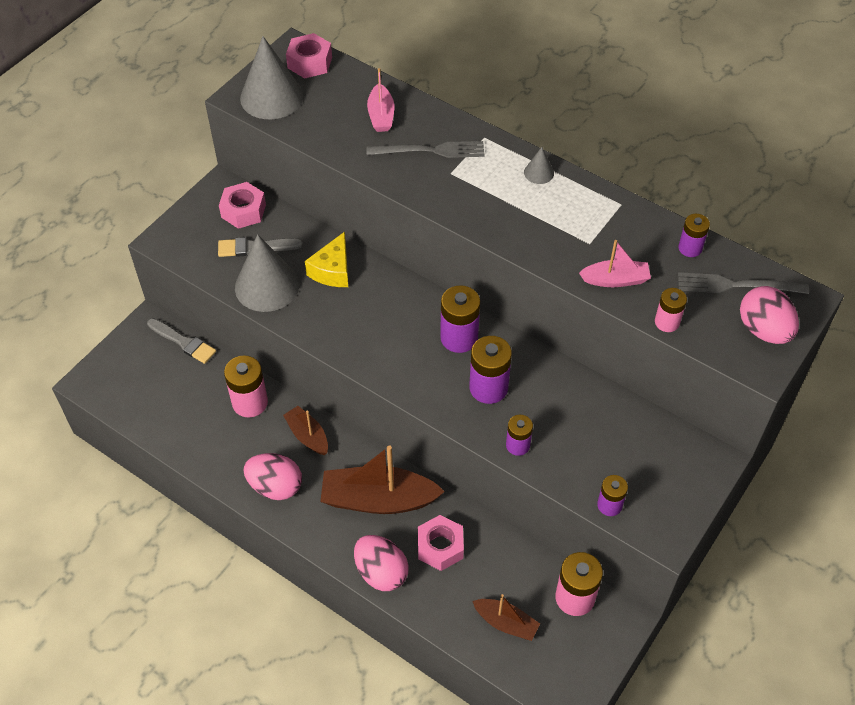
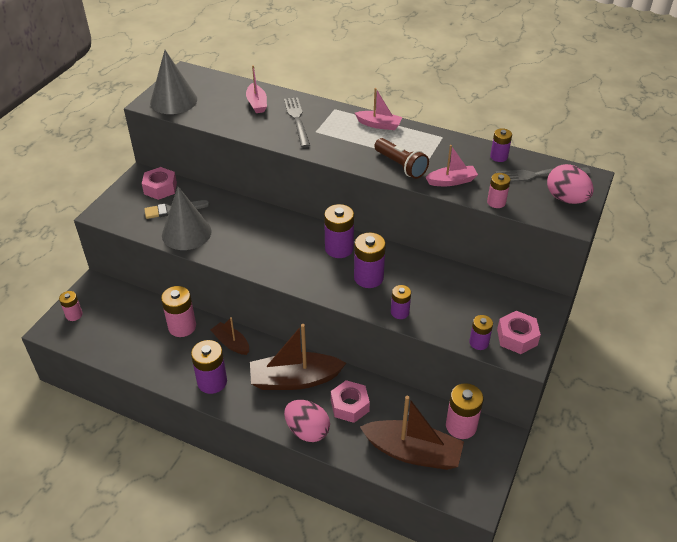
camera: 10 degrees left, 10 degrees down
grey brush [147,318,216,364] -> none
pink egg [243,453,302,500] -> purple battery [191,340,227,394]
pink nut [286,33,332,78] -> pink nut moved to [497,311,541,354]
yellow cheese [305,232,348,287] -> none
grey fork [366,141,484,158] -> grey fork turned 90 degrees counterclockwise [284,97,310,148]
brown boat [473,594,540,641] -> brown boat [360,396,464,470], size x1.84
grey cone [524,147,554,184] -> pink boat [355,88,402,130]
none -> pink battery [59,291,83,321]
none -> brown flashlight [374,138,429,179]

